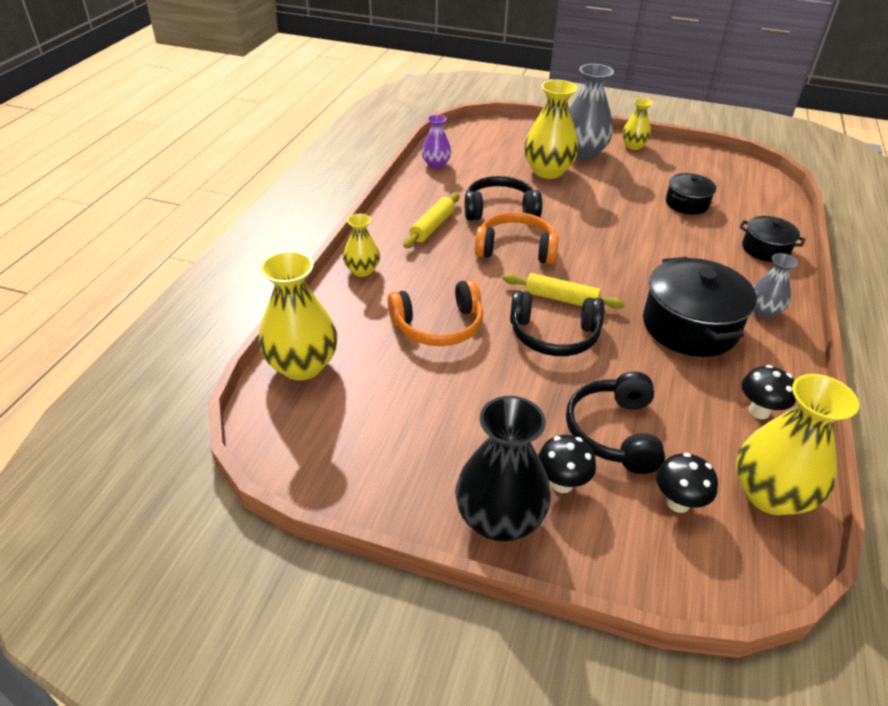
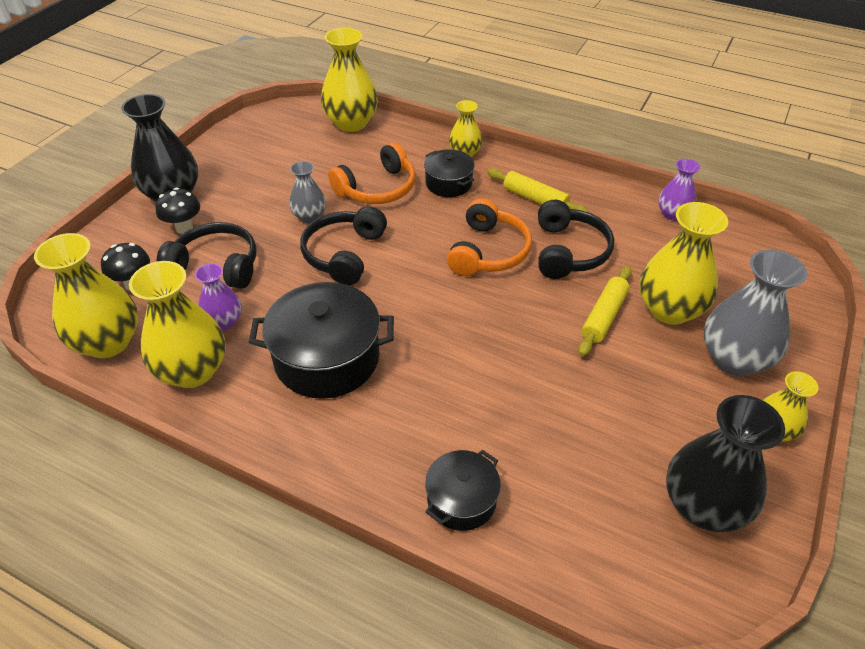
camera: 100 degrees right, 5 degrees up
orange headphones [388,279,483,346] -> orange headphones turned 120 degrees counterclockwise [328,142,415,204]
yellow rolling pin [503,273,625,309] -> yellow rolling pin moved to [578,266,632,356]
black pot [666,173,716,215] -> black pot moved to [424,149,475,197]
black mushroom [742,365,796,419] -> yellow vase [129,261,226,388]
grey vase [753,253,798,318] -> grey vase moved to [289,161,326,223]
none -> purple vase [195,263,242,330]
none -> black vase [666,395,785,532]

